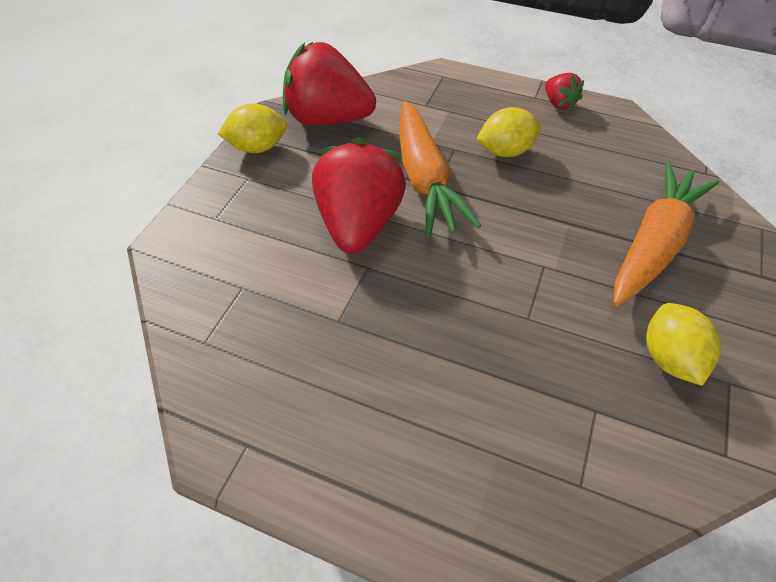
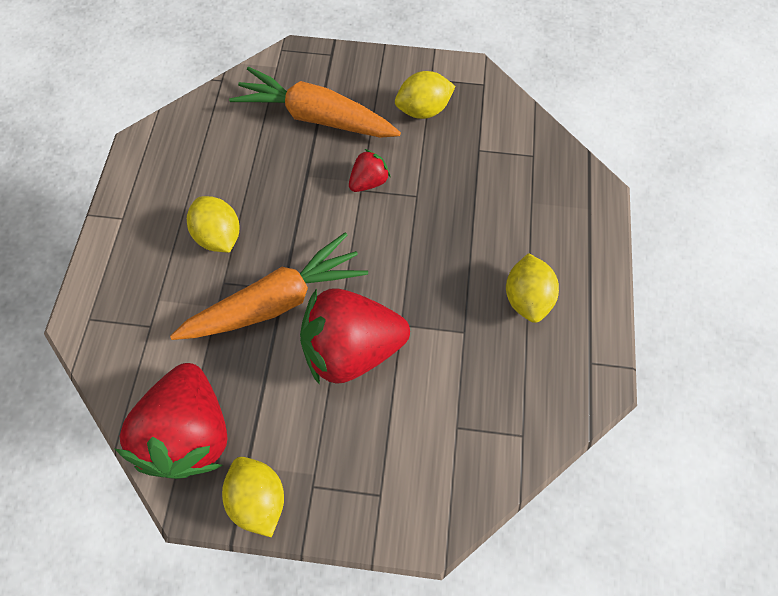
camera: 105 degrees left, 15 degrees up
red strawberry [545,73,584,111] -> red strawberry moved to [349,149,391,192]
none -> yellow lemon [506,253,559,323]

